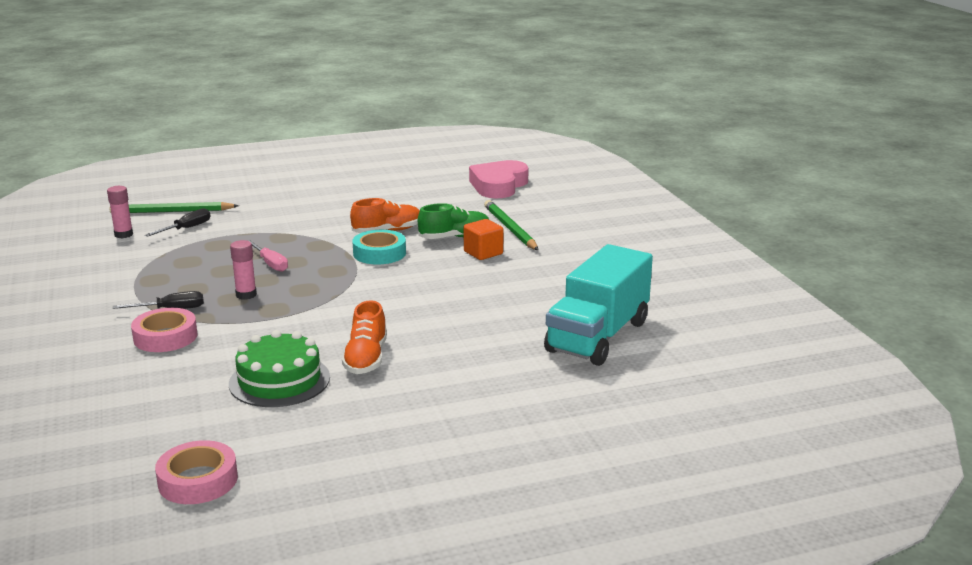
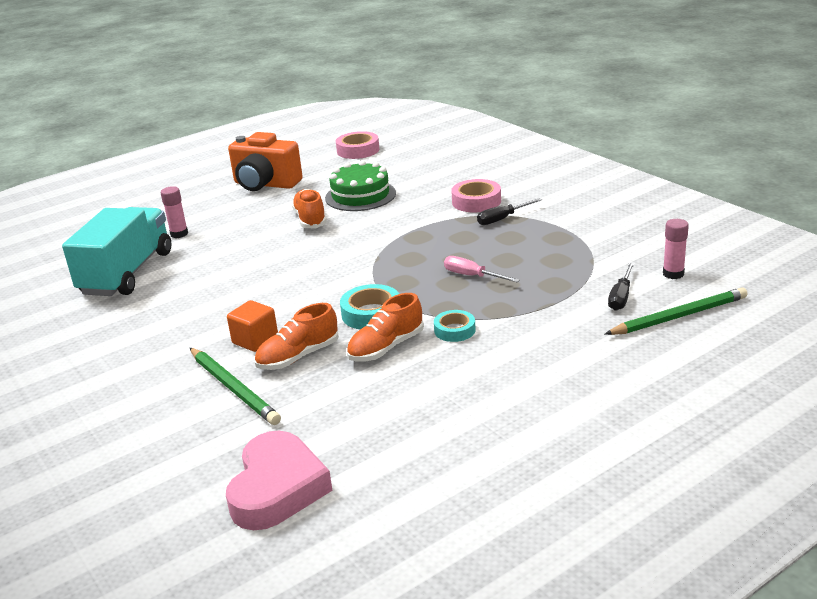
camera: 165 degrees right, 5 degrees up
pink glue stick [230,240,257,300] -> pink glue stick moved to [161,186,188,238]
green shoe [418,203,489,239] -> orange shoe [254,303,339,370]
none -> orange camera [228,132,303,191]
none -> turquoise tape [434,310,476,342]

